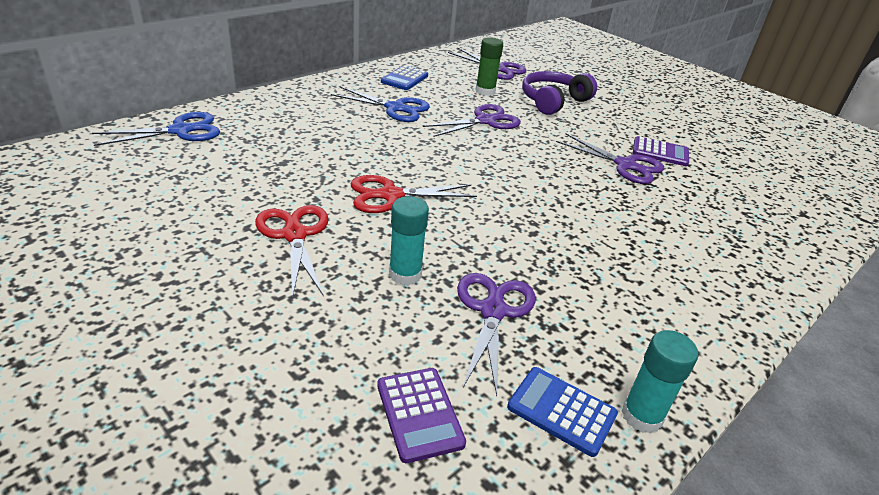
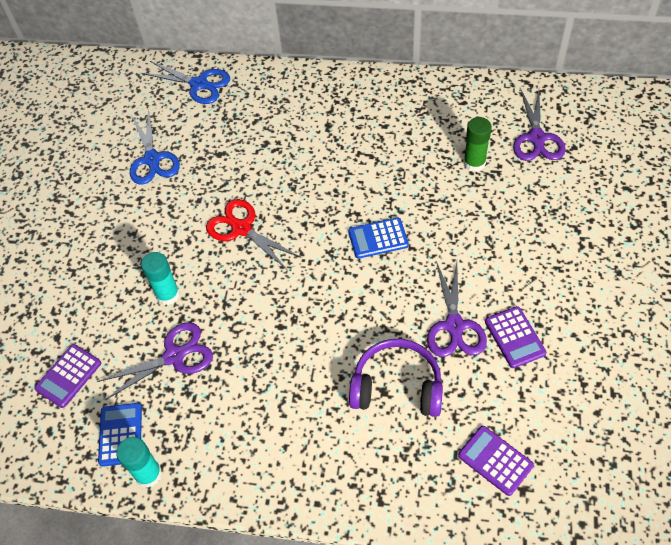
camera: 60 degrees right, 20 degrees up
red scissors [255,205,328,298] -> none
blue scissors [331,87,430,122] -> blue scissors moved to [130,109,180,185]
blue calculator [381,65,428,90] -> blue calculator moved to [348,217,409,259]
purple scissors [423,104,521,137] -> none
purple headphones [522,71,597,115] -> purple headphones moved to [349,339,443,417]
none -> purple calculator [458,426,534,496]

